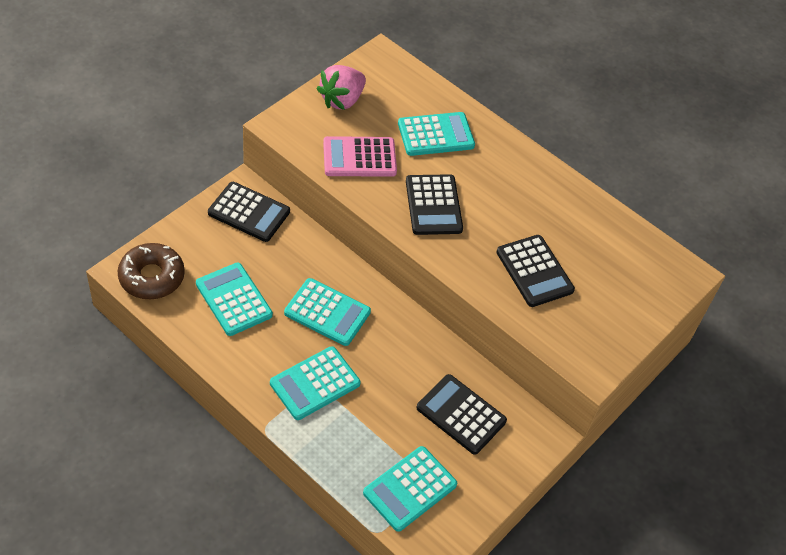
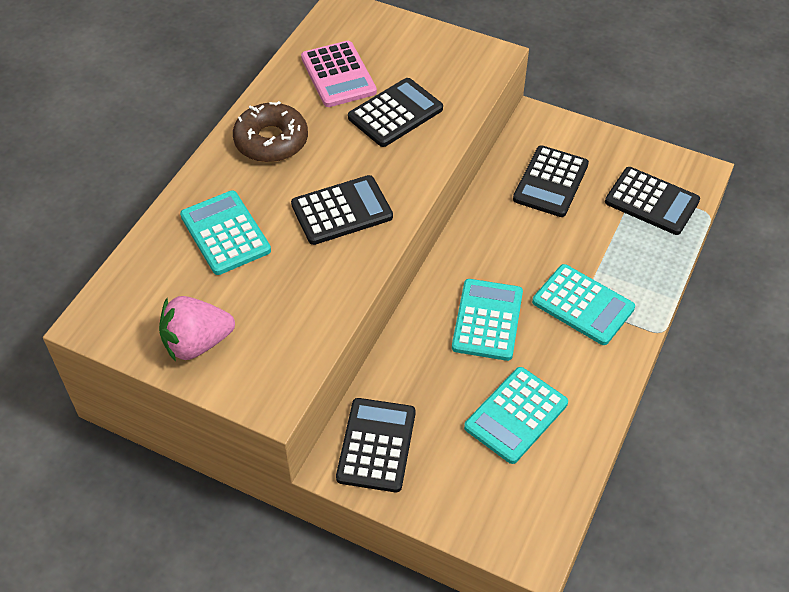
camera: 100 degrees left, 0 degrees up
brown donut [118,243,185,299] -> brown donut moved to [233,101,308,162]
pink strawberry [317,65,366,110] -> pink strawberry turned 135 degrees clockwise [159,296,235,362]
pink calculator [323,136,397,177] -> pink calculator moved to [301,41,377,107]
turquoise calculator [363,446,457,532] -> black calculator [605,167,700,235]

